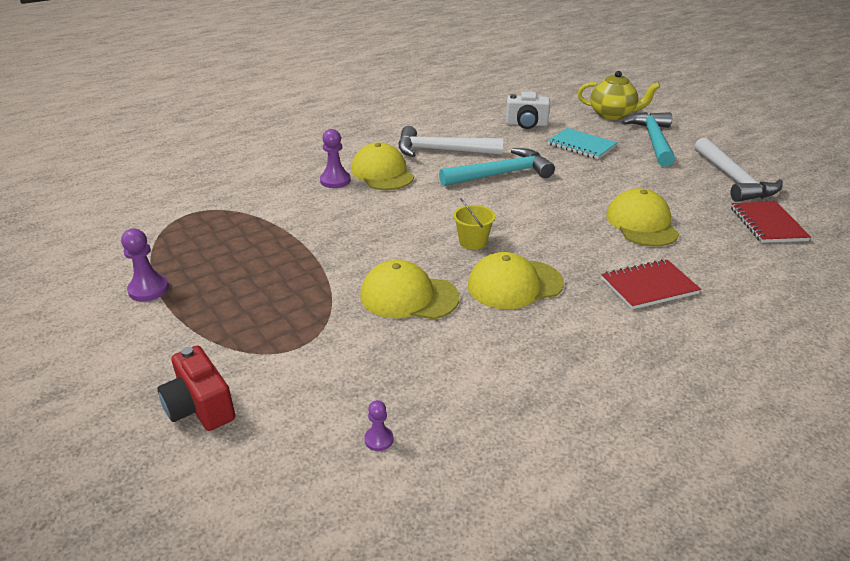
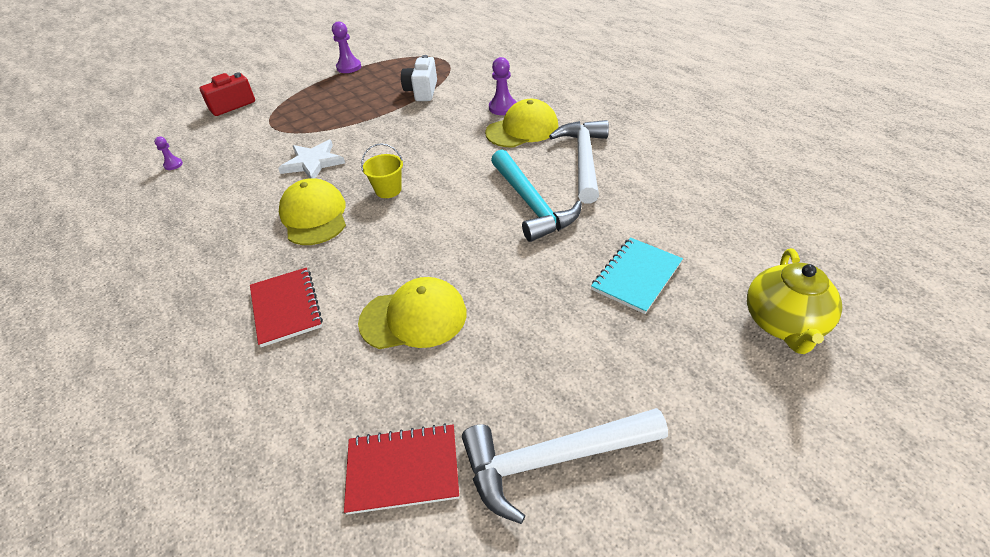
camera: 90 degrees right, 10 degrees up
yellow cap [360,260,459,319] -> white star [278,140,345,179]
white camera [506,92,550,129] -> white camera moved to [401,55,437,101]
turquoise hammer [622,112,675,166] -> none

